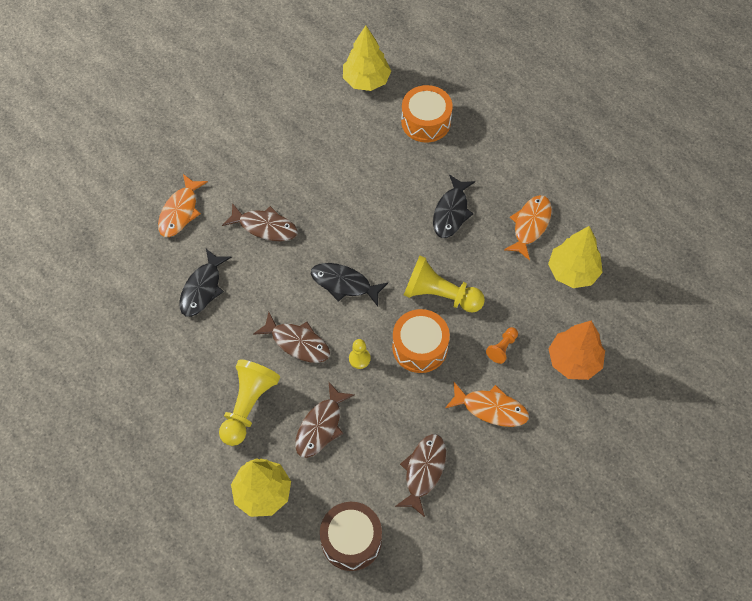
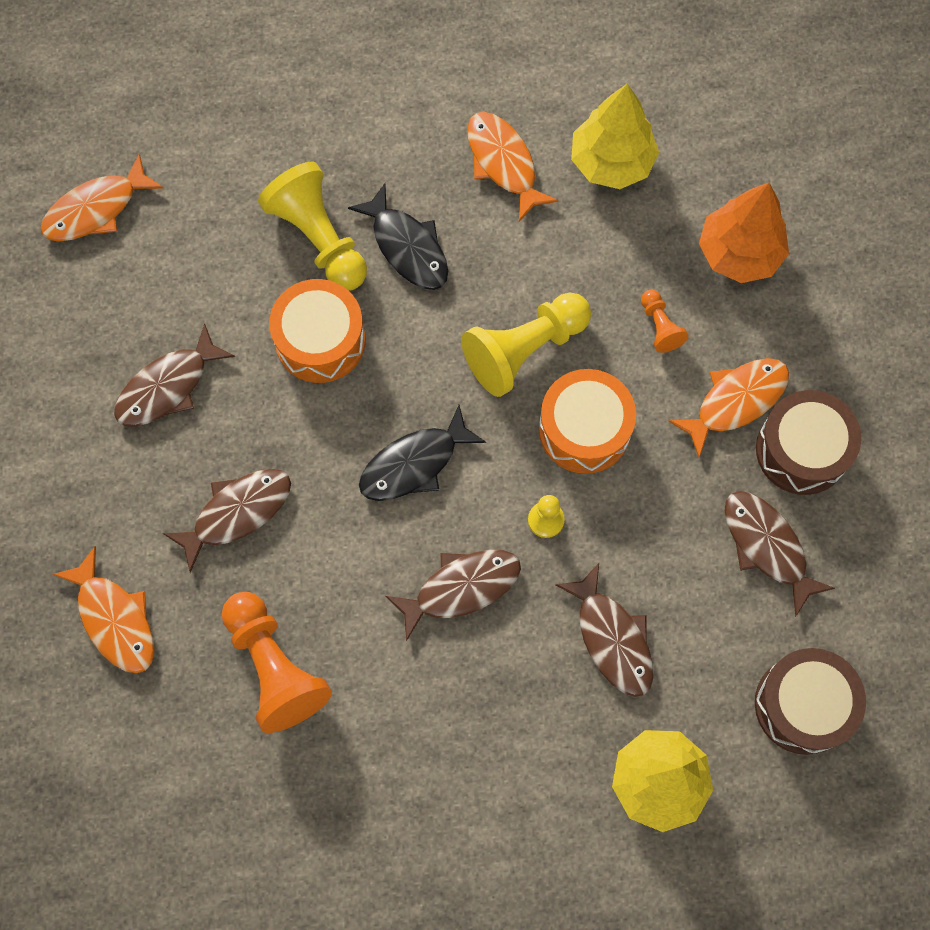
camera: 55 degrees left, 10 degrees up
black fish [179,249,232,317] -> orange pawn [222,592,332,733]
yellow pawn [219,359,280,446] -> yellow pawn moved to [258,162,367,291]
yellow tree [343,25,391,91] -> orange fish [40,154,163,242]
orange drum [401,85,453,143] -> orange drum moved to [269,279,365,383]
none -> brown fish [114,323,235,427]
none -> brown drum [756,390,861,495]

